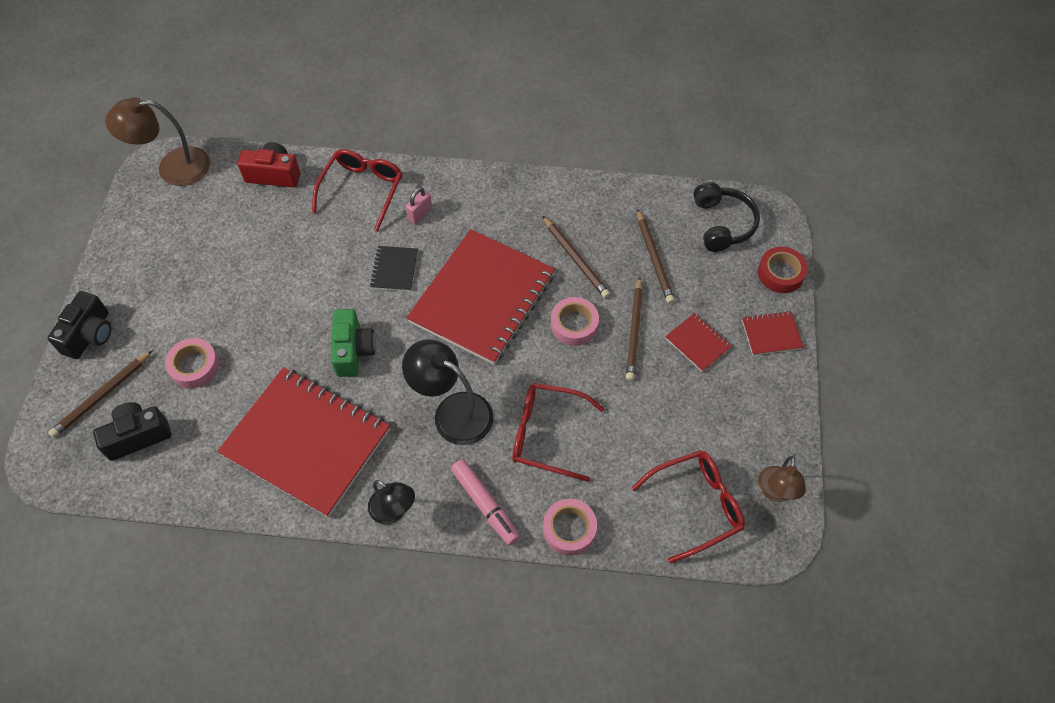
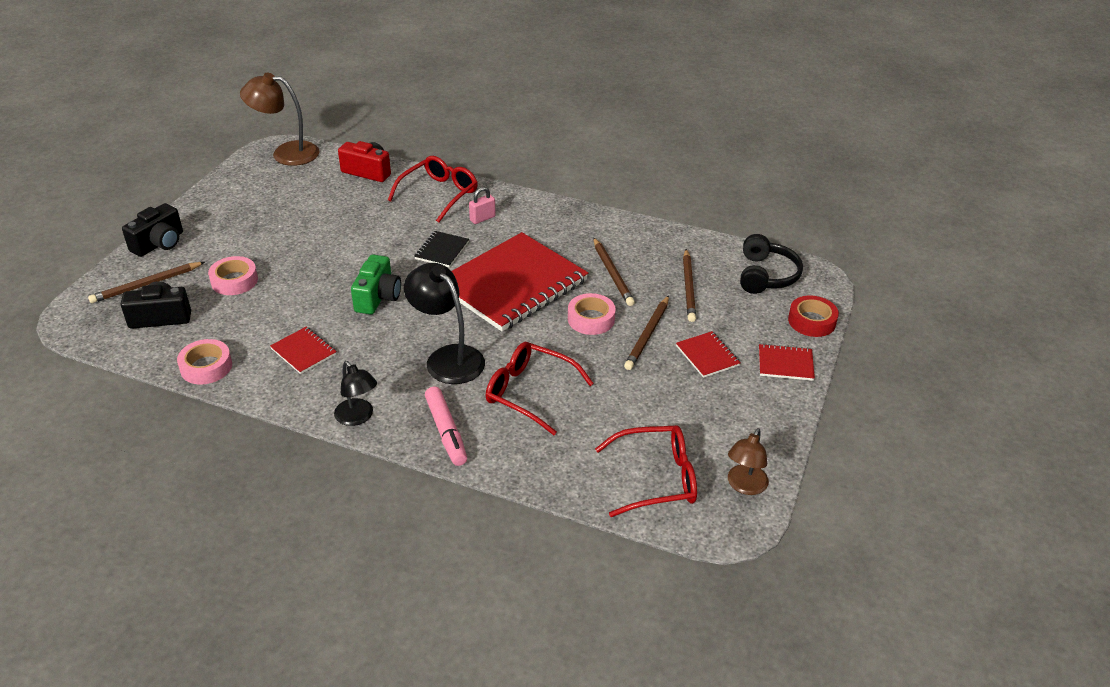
camera: 15 degrees right, 20 degrees down
red notebook [217,367,390,517] -> red notebook [270,327,337,374], size x0.41
pink tape [543,499,597,556] -> pink tape moved to [177,339,232,384]

